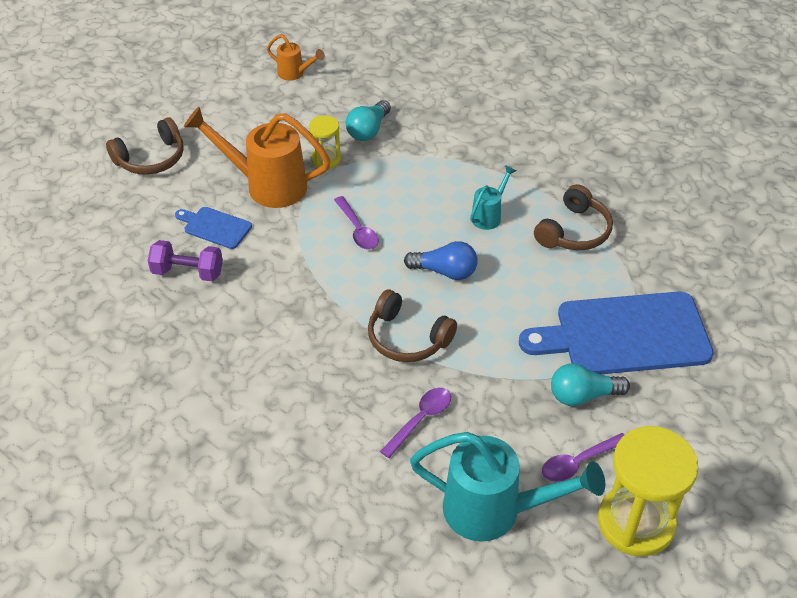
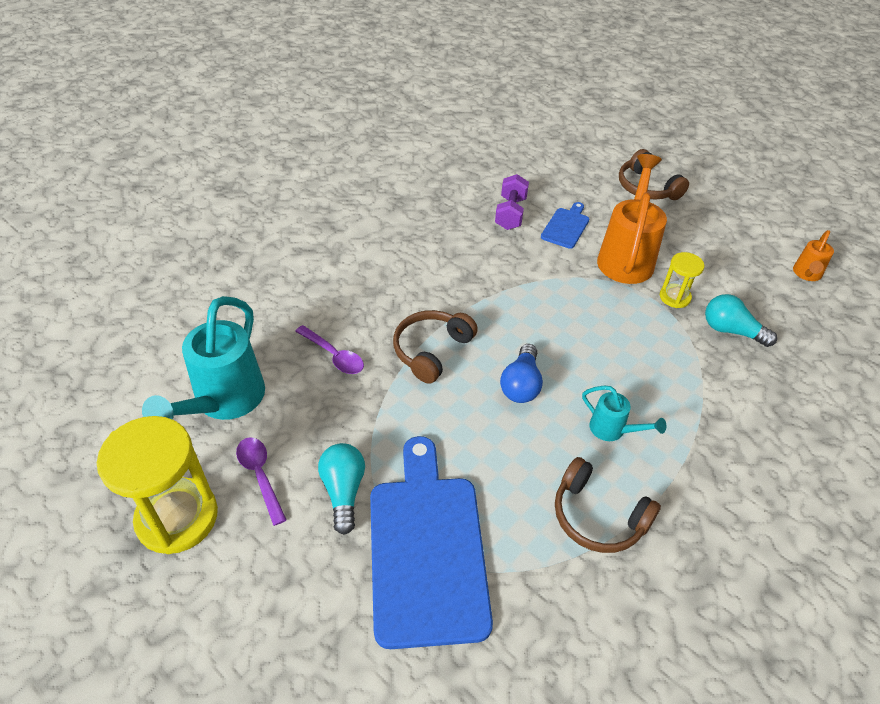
camera: 90 degrees right, 0 degrees up
purple spoon [334,196,379,250] -> none

